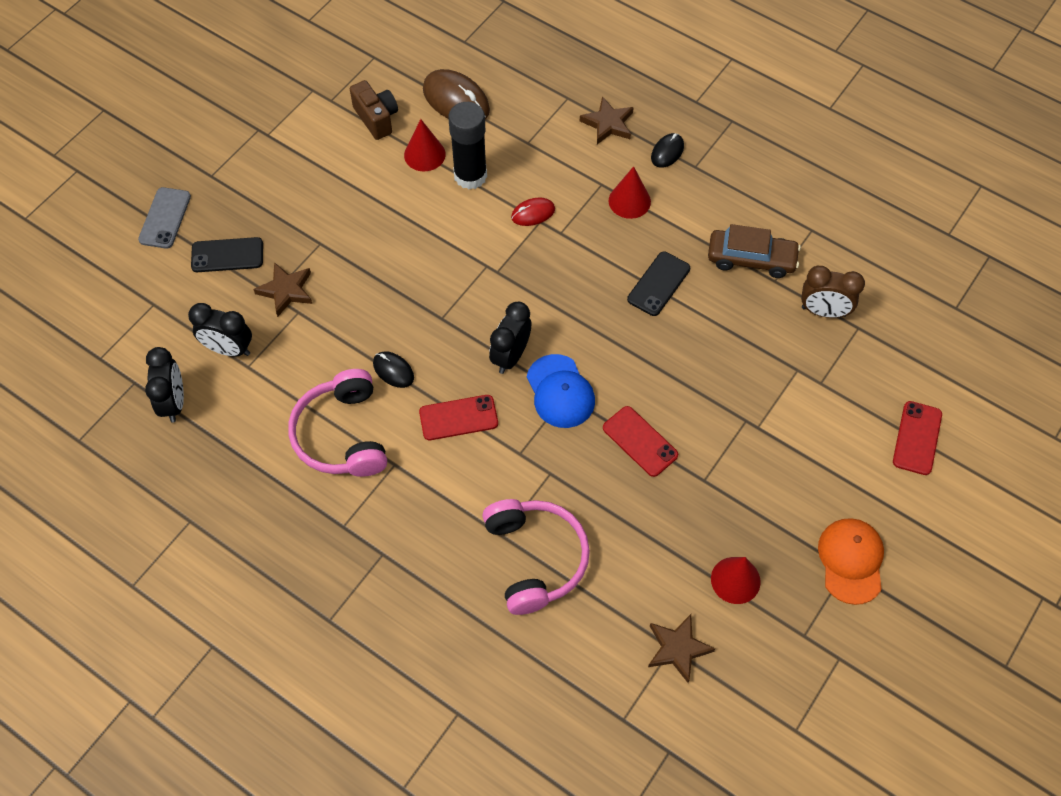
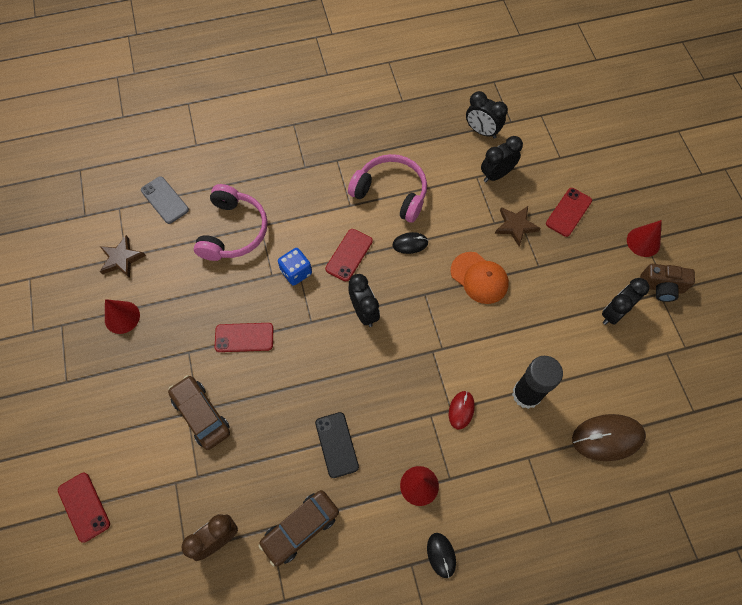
camera: 130 degrees right, 5 degrees up
grey phone [138,187,191,248] -> grey phone moved to [141,176,189,224]
black phone [191,237,263,272] -> red phone [546,188,592,237]
brown camera [350,80,398,140] -> brown camera moved to [640,264,695,302]
red cone [404,119,446,171] -> red cone moved to [627,220,662,257]
pink headphones [482,499,590,615] -> pink headphones turned 105 degrees counterclockwise [194,184,268,261]
blue cap [527,354,595,428] -> none
brown star [580,96,634,144] -> none
orange cap [818,518,884,605] -> orange cap moved to [451,252,509,304]
none -> brown car [168,375,230,450]
none -> blue dice [278,248,312,286]
none -> black clock [602,278,650,325]

